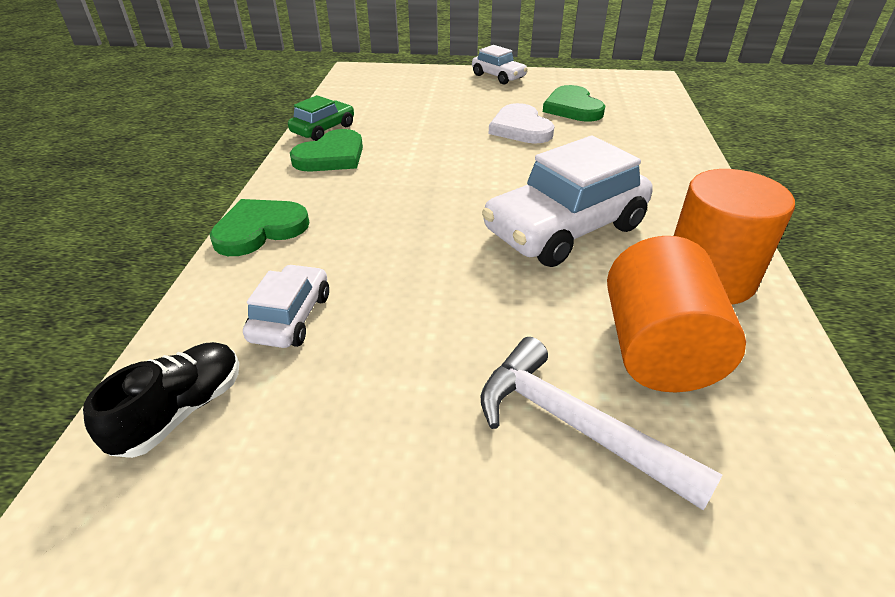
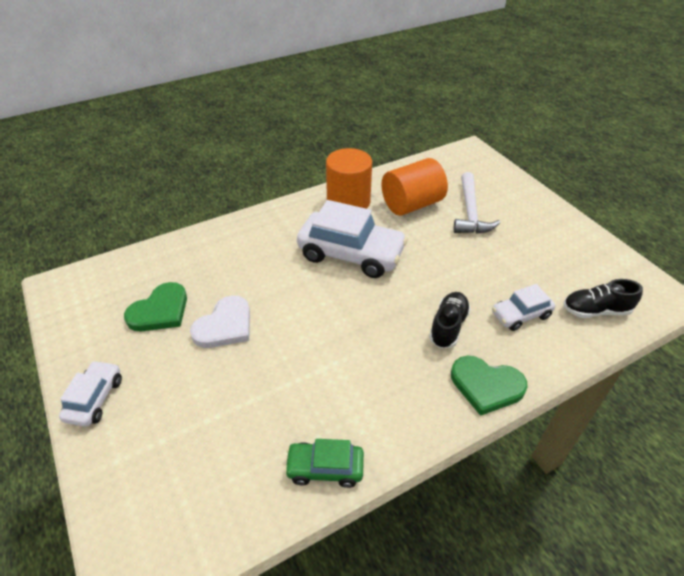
camera: 125 degrees left, 5 degrees up
green heart [290,129,363,172] -> none
none -> black shoe [429,292,471,348]

